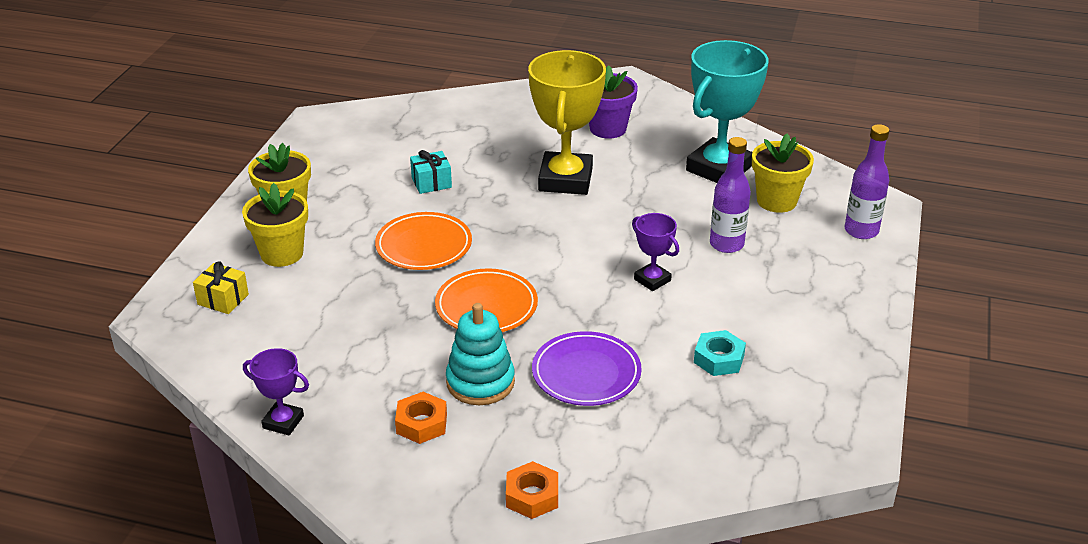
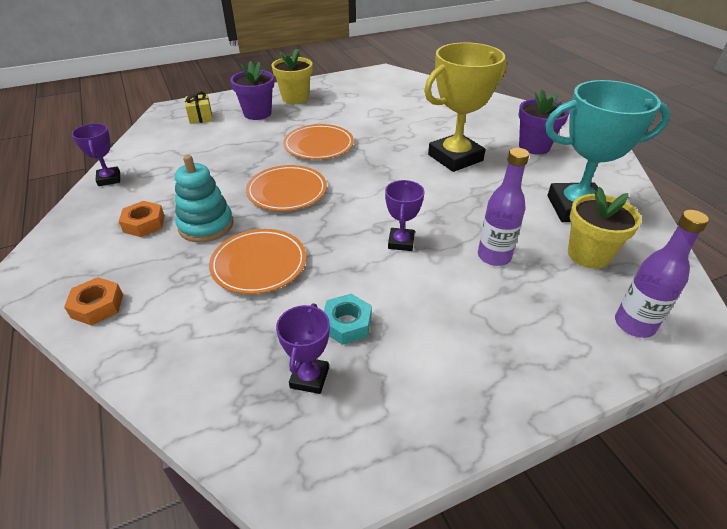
camera: 50 degrees right, 5 degrees up
yellow flower pot [242,183,308,267] -> purple flower pot [230,61,274,120]
turquoise gift [410,150,452,194] -> none
purple plate [532,331,642,406] -> orange plate [209,229,306,294]
none -> purple trophy [276,303,330,394]

